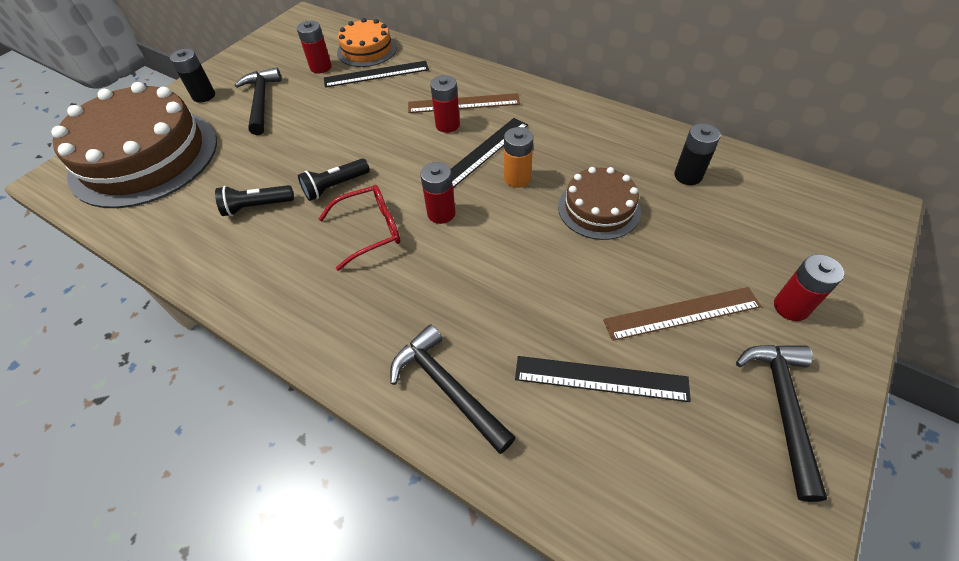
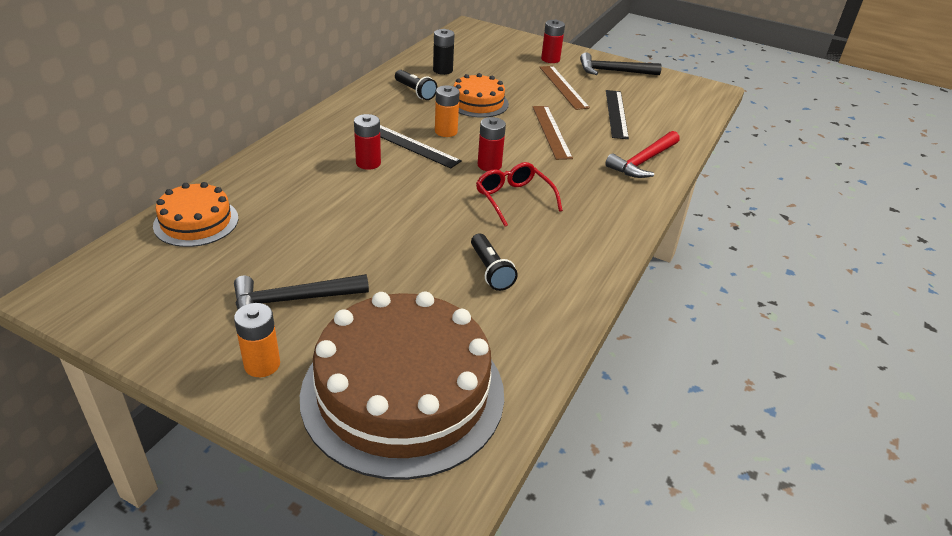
camera: 100 degrees left, 15 degrees down
black battery [170,49,215,103] -> orange battery [234,303,280,377]
red battery [297,21,332,73] -> none
black flashlight [298,159,370,201] -> black flashlight moved to [395,70,438,100]
black ruler [324,61,429,88] -> none
black hammer [390,324,516,454] -> red hammer [605,131,680,178]
brown ruler [408,93,520,113] -> brown ruler moved to [533,106,573,160]
brown cake [558,167,641,240] -> orange cake [454,73,509,118]

